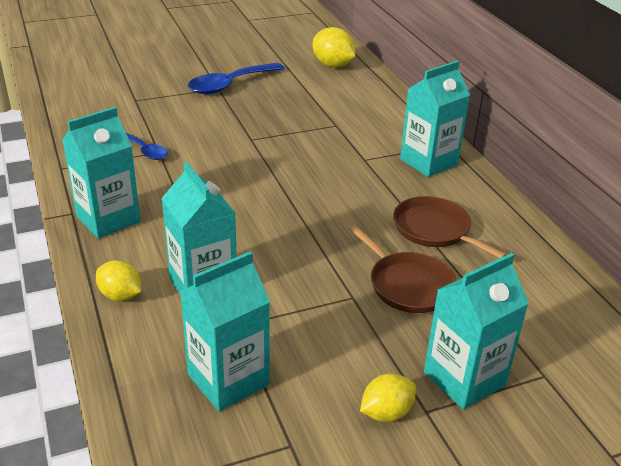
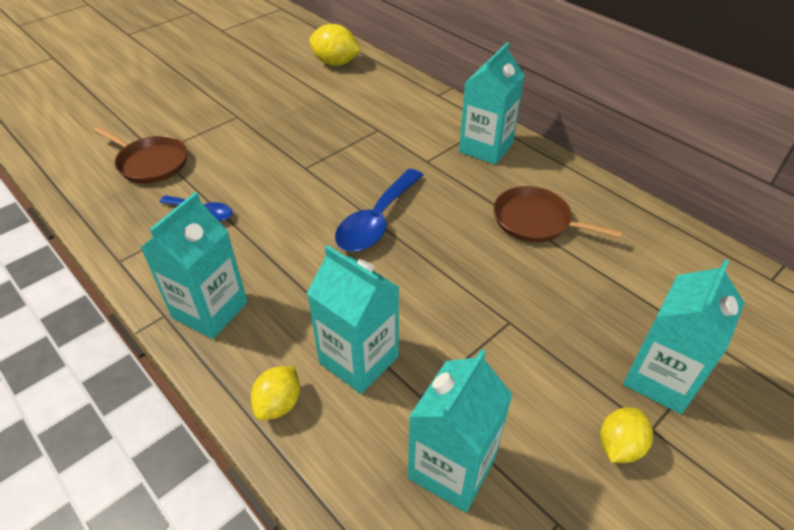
camera: 20 degrees left, 10 degrees up
yellow lemon [96,260,141,301] -> yellow lemon turned 75 degrees counterclockwise [251,366,300,420]
blue spoon [188,63,285,94] -> blue spoon moved to [335,169,423,252]
brown pan [349,225,457,313] -> brown pan moved to [94,127,187,183]

